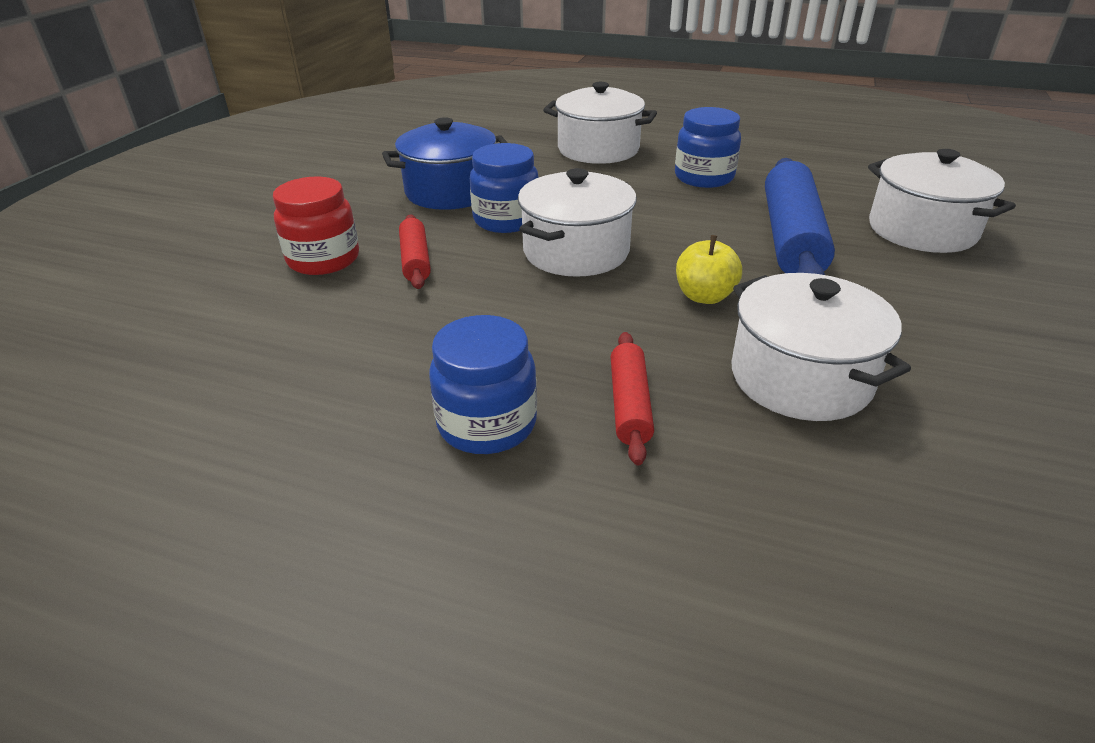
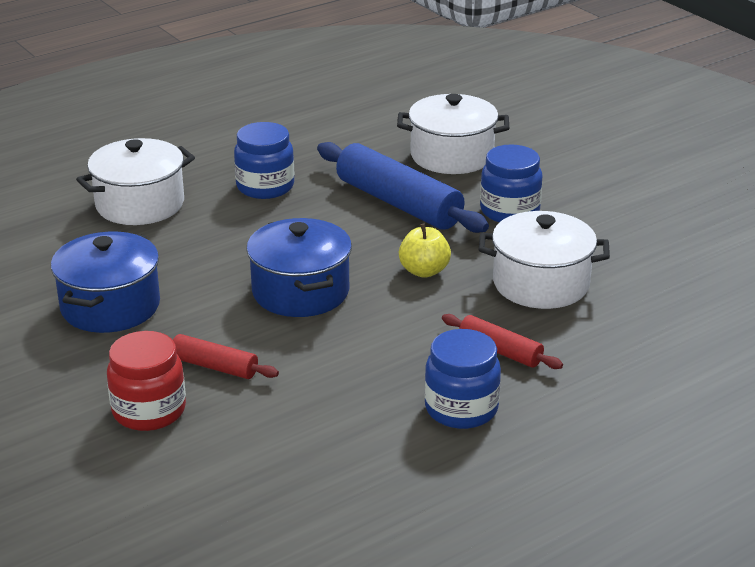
camera: 55 degrees left, 5 degrees down
blue jar [470,143,539,233] -> blue jar moved to [480,144,543,222]
white pot [518,168,637,277] -> blue pot [246,218,352,317]

